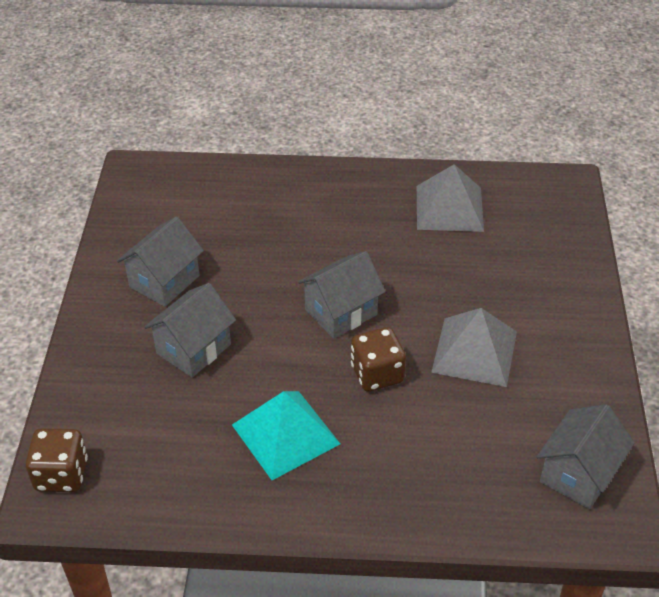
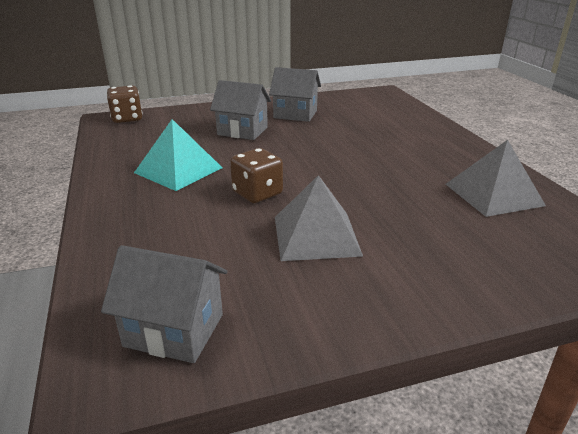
camera: 70 degrees right, 15 degrees down
grey house [298,251,386,339] -> none

